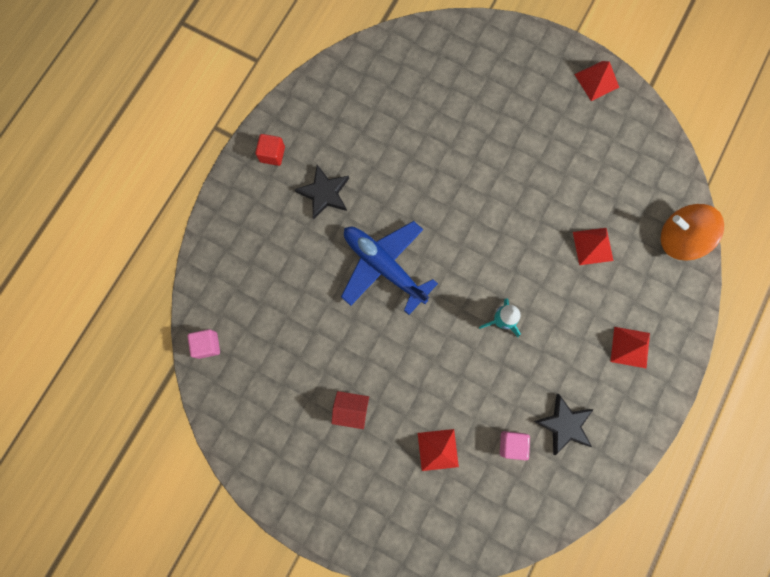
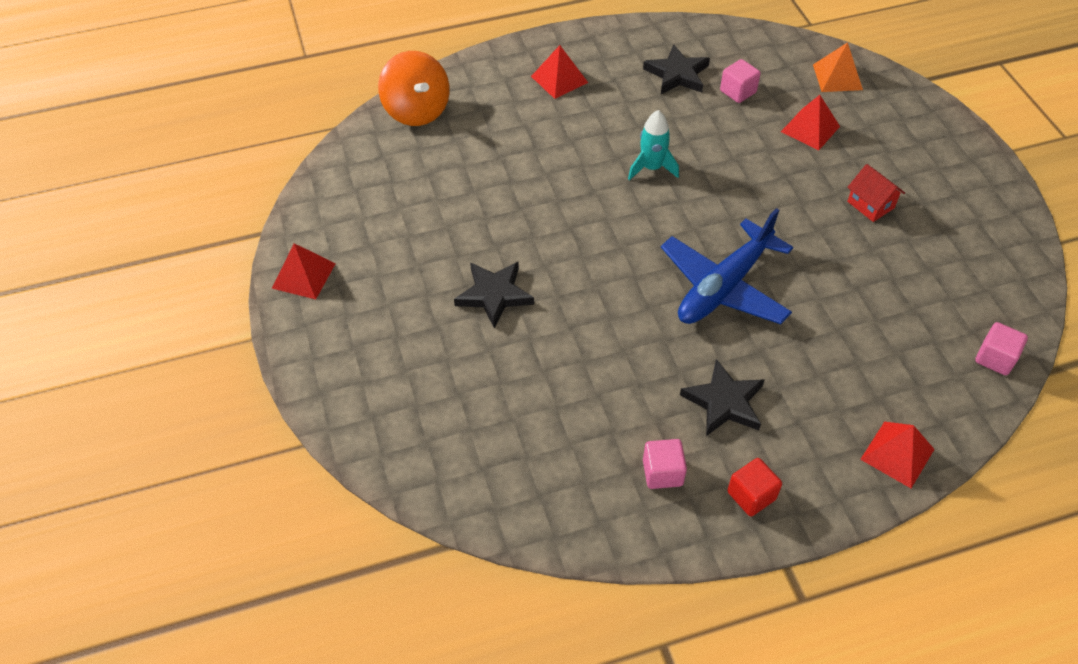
camera: 135 degrees left, 25 degrees down
blue plane [341,221,438,315] -> blue plane turned 45 degrees clockwise [661,208,793,324]
red pyramid [573,228,614,265] -> red pyramid moved to [860,421,935,488]
none -> black star [454,262,534,328]
none -> pink cube [643,439,687,489]
none -> orange pyramid [813,42,863,92]

